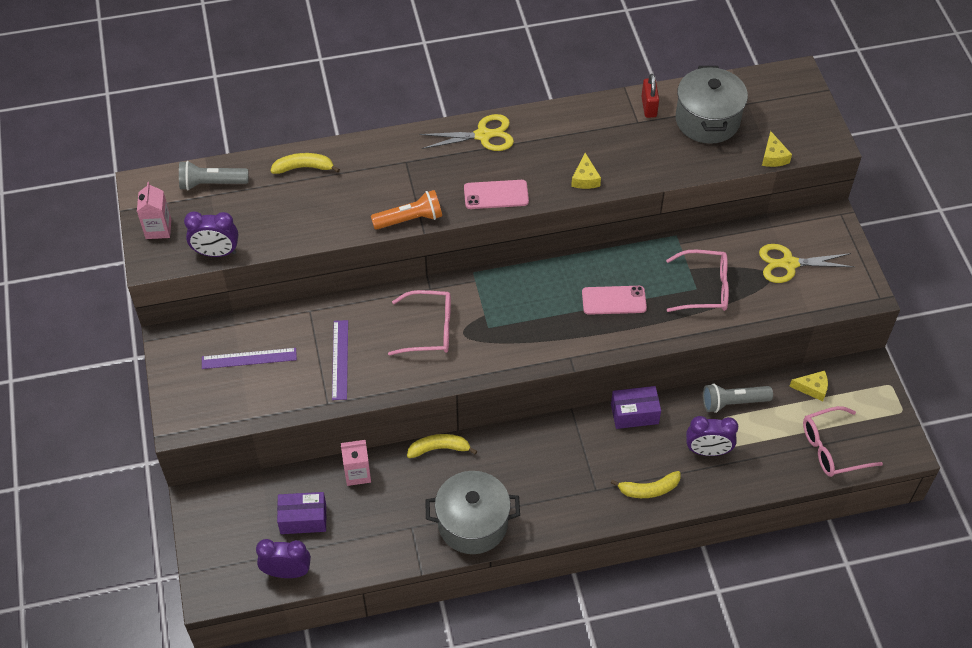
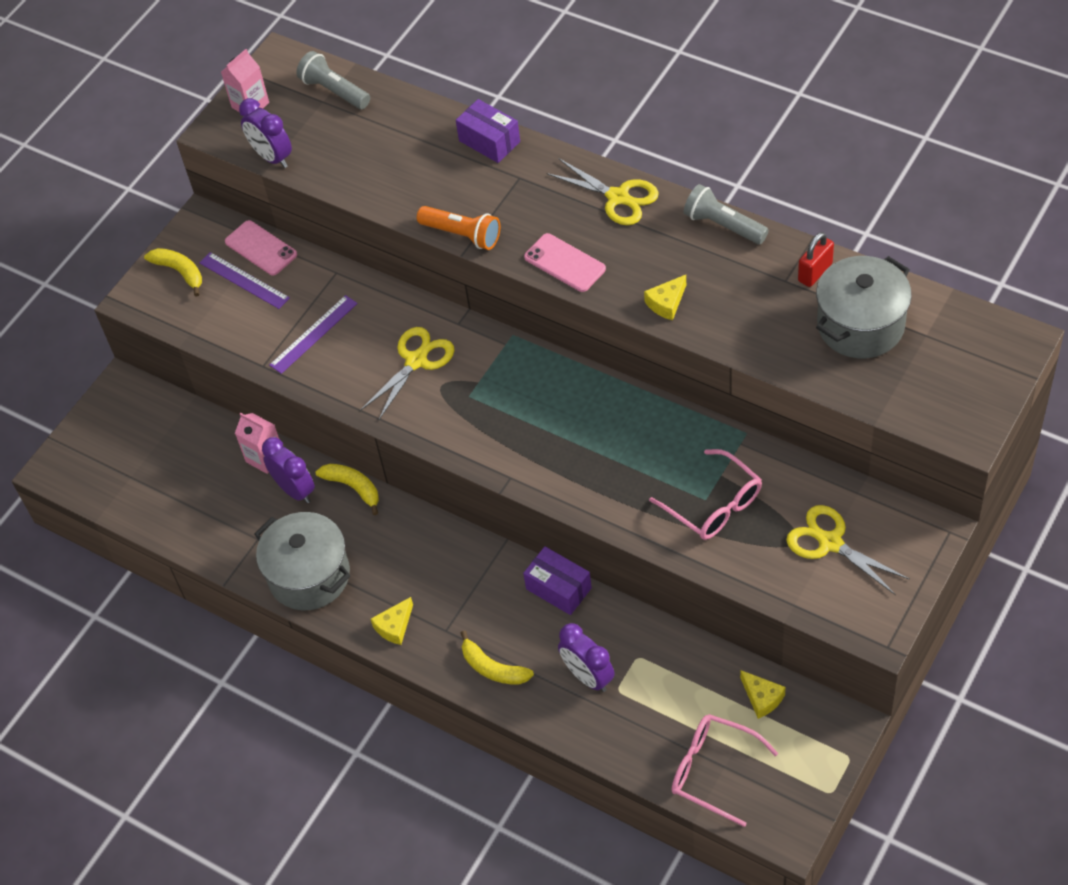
camera: 50 degrees right, 0 degrees up
purple clock [256,539,311,578] -> purple clock moved to [262,437,315,503]
yellow banana [270,153,340,174] -> yellow banana moved to [144,248,202,296]
purple box [277,492,327,534] -> purple box moved to [456,99,520,163]
pink glasses [388,290,451,355] -> yellow scissors [360,327,455,421]
pink phone [582,286,647,315] -> pink phone moved to [225,220,297,275]
grey flashlight [703,383,773,413] -> grey flashlight moved to [684,184,769,244]
yellow cheese [762,131,792,167] -> yellow cheese moved to [371,597,413,645]

